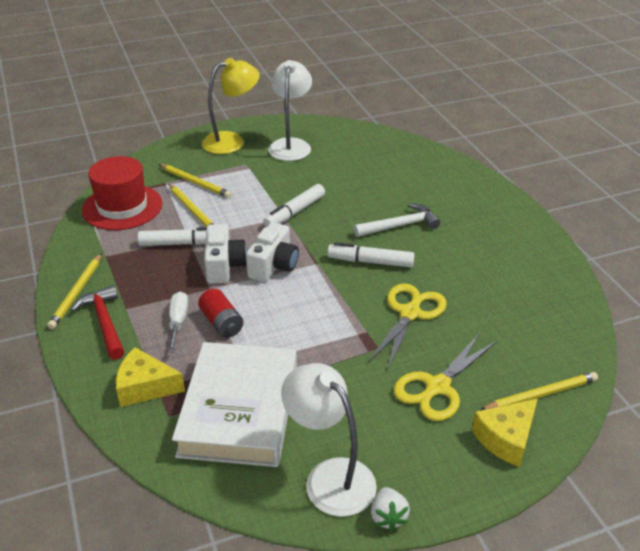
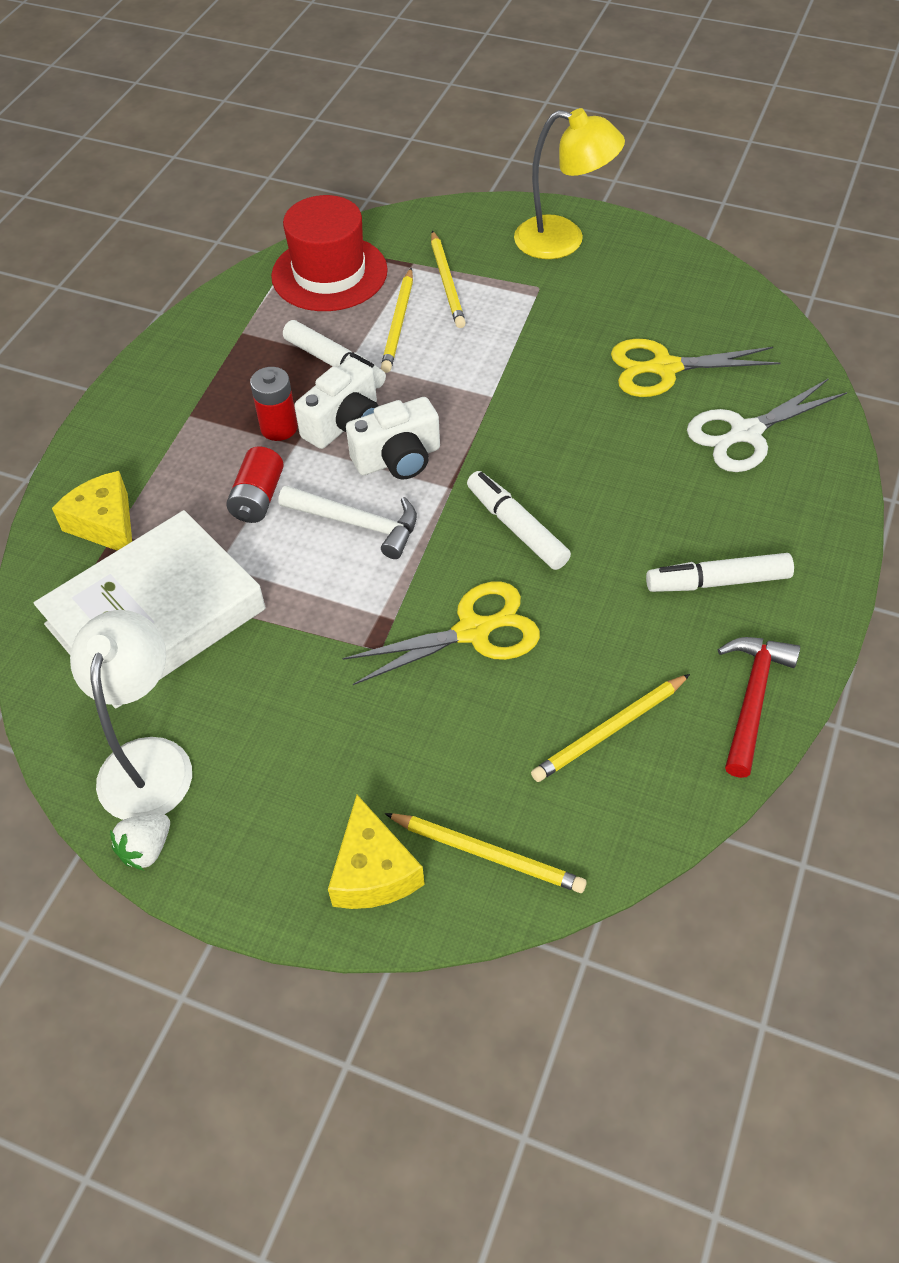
camera: 45 degrees right, 15 degrees up
yellow pencil [47,253,102,329] -> yellow pencil moved to [531,674,690,782]
red hammer [71,285,124,360] -> red hammer moved to [718,637,800,778]
white screwdriver [168,291,188,353] -> none
white marker [263,184,325,227] -> white marker moved to [646,553,794,592]
white lamp [268,60,312,161] -> none
white hammer [353,203,440,237] -> white hammer moved to [278,485,417,559]
yellow scissors [393,333,497,421] -> yellow scissors moved to [611,339,780,397]
yellow cheese [472,399,538,467] -> yellow cheese turned 105 degrees counterclockwise [328,795,425,909]
none -> red battery [250,367,298,441]
none -> white scissors [687,378,847,472]

